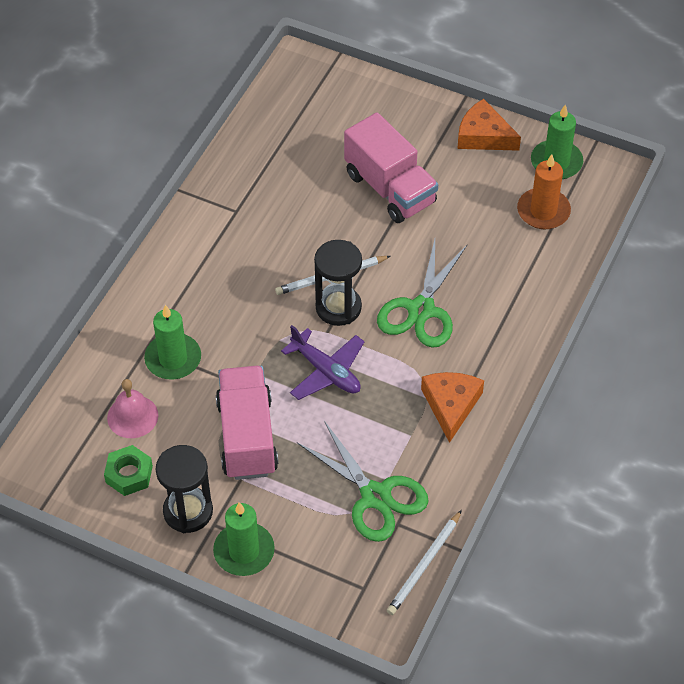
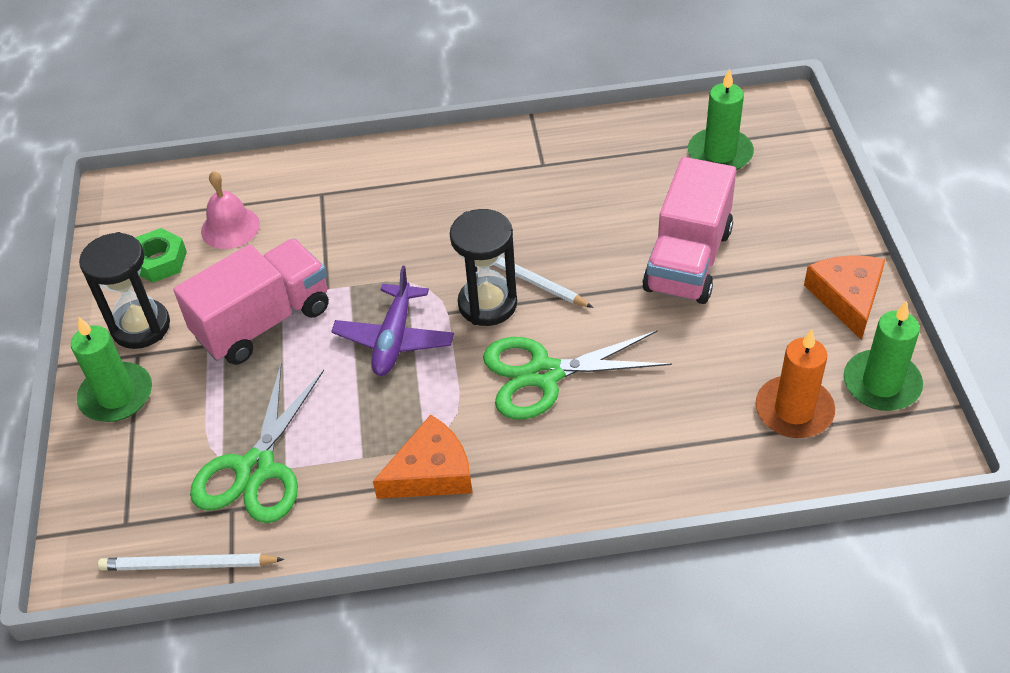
camera: 60 degrees right, 5 degrees down
green candle [144,305,201,379] -> green candle moved to [688,68,754,170]

